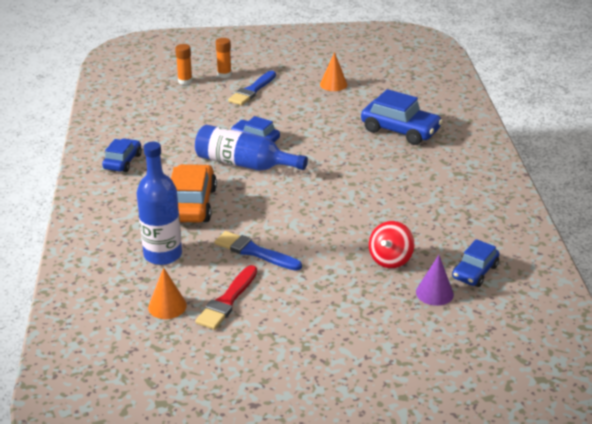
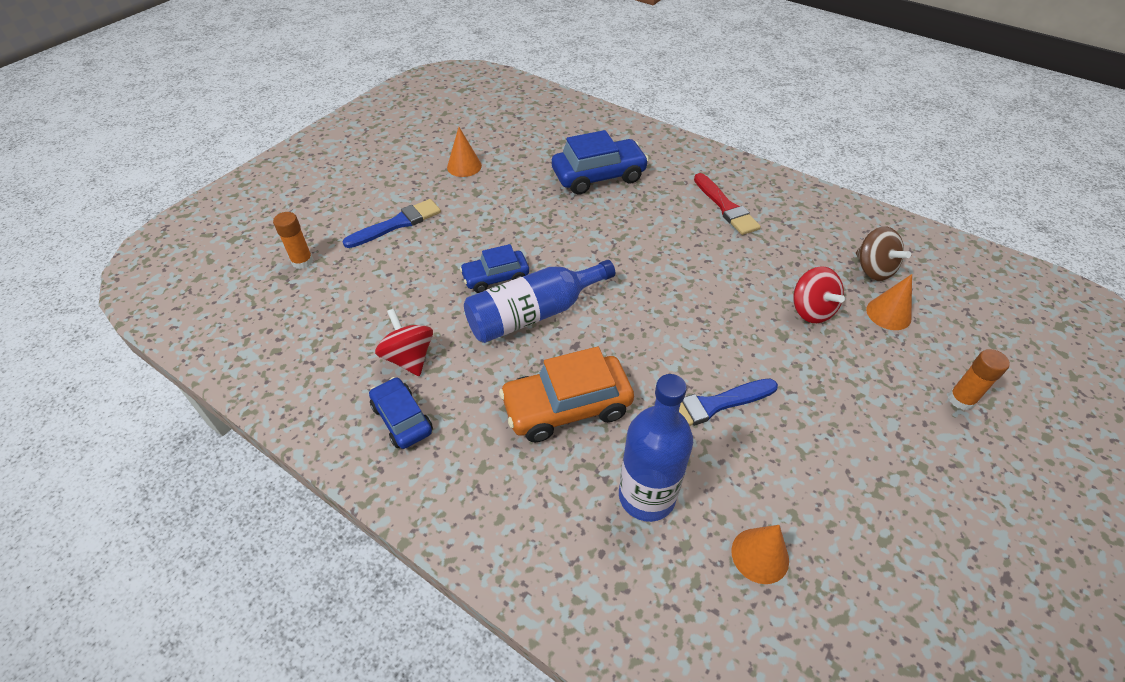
camera: 50 degrees left, 15 degrees up
orange car [171,164,217,223] -> orange car turned 60 degrees counterclockwise [499,347,634,442]
red brush [196,265,257,330] -> red brush moved to [694,173,761,235]
orange glue stick [216,38,232,78] -> orange glue stick moved to [948,349,1010,410]
blue brush [228,71,276,106] -> blue brush turned 105 degrees counterclockwise [343,199,441,248]
purple cone [416,255,454,306] -> orange cone [866,274,912,330]
blue car [452,239,499,287] -> brown spinning top [856,226,911,281]
none -> red spinning top [375,309,433,376]

